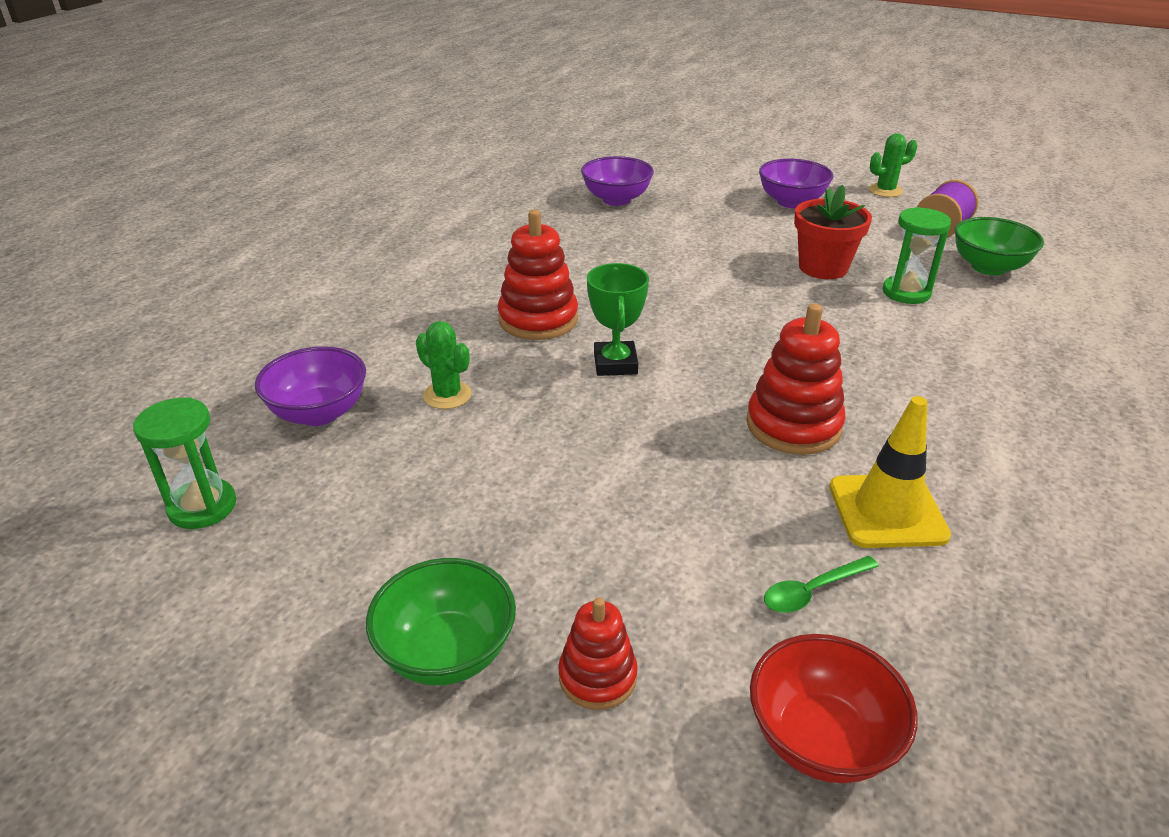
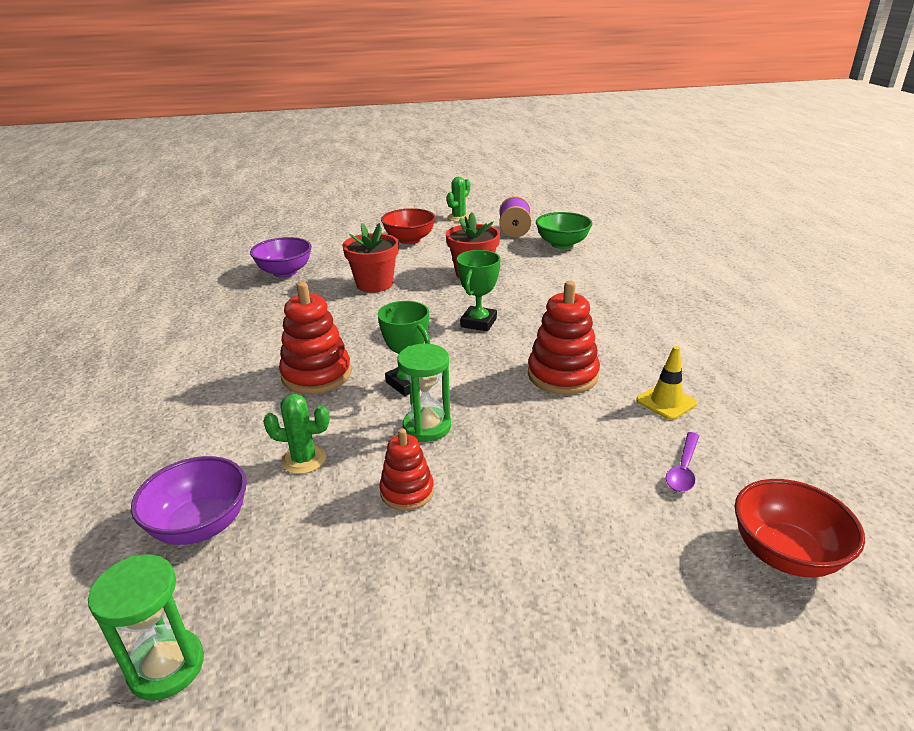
camera: 35 degrees left, 5 degrees down
green bowl [366,558,516,685] -> none
red stacking toy [558,597,638,710] -> red stacking toy moved to [379,428,434,511]
purple bowl [759,159,834,208] -> red bowl [381,208,436,244]
green spoon [764,556,879,613] -> purple spoon [666,432,699,492]
yellow traffic cone [829,396,951,548] -> yellow traffic cone [636,346,697,420], size x0.66
green hourglass [883,207,951,304] -> green hourglass moved to [397,344,451,442]
none -> red flower pot [342,223,399,293]
none -> green trophy [457,250,501,331]

